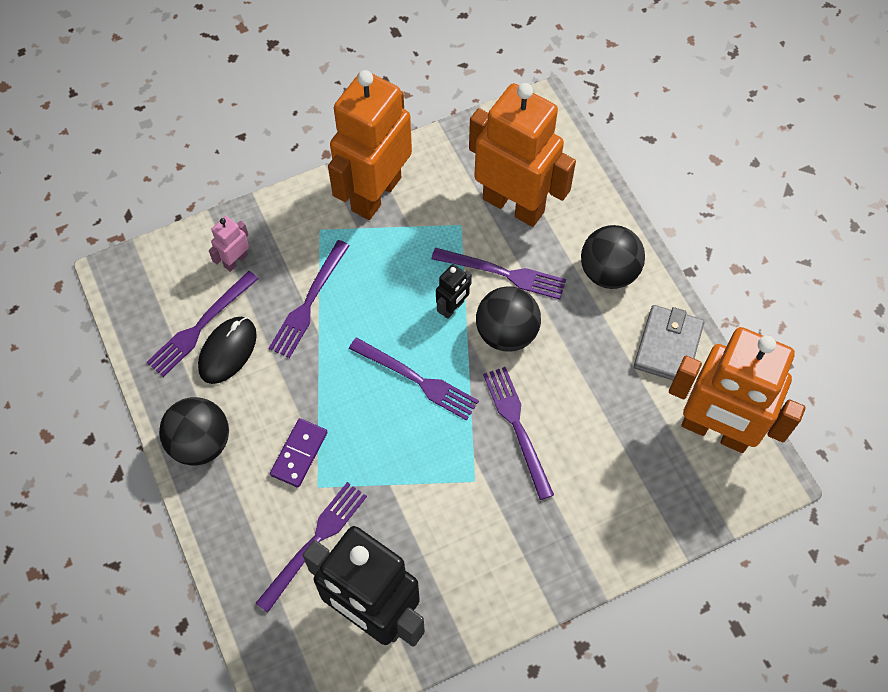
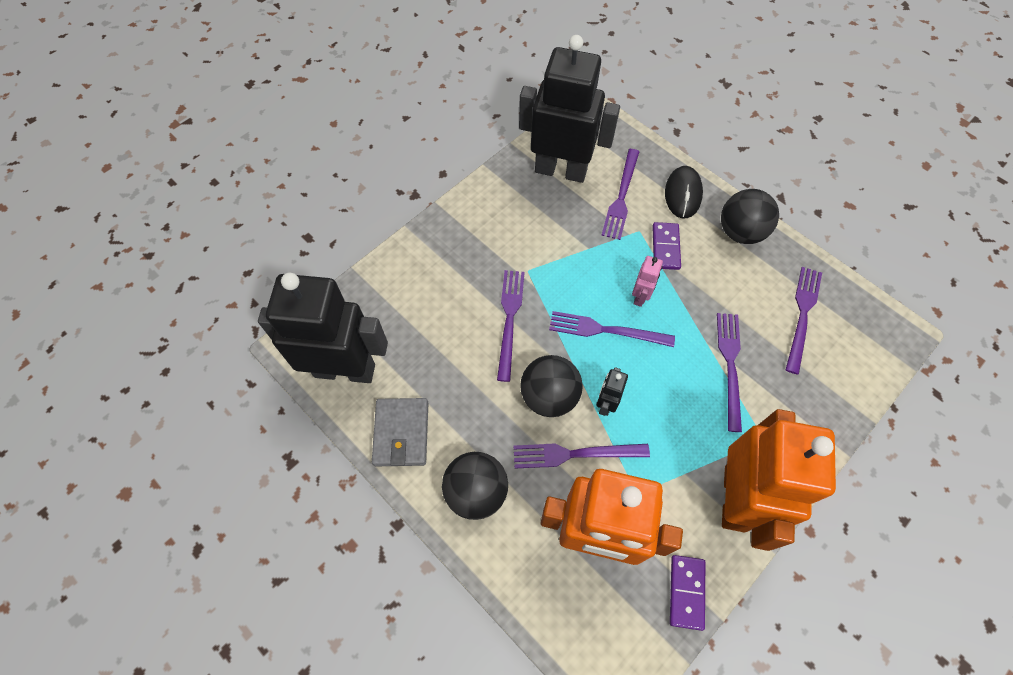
camera: 160 degrees right, 0 degrees up
black mouse [198,317,257,384] -> black mouse moved to [665,166,703,219]
pink robot [209,216,249,272] -> pink robot moved to [632,256,663,307]
purple fork [483,367,554,500] -> purple fork turned 135 degrees counterclockwise [497,270,525,382]
orange robot [669,327,805,453] -> black robot [258,273,388,383]
none -> purple domino [670,555,705,631]

